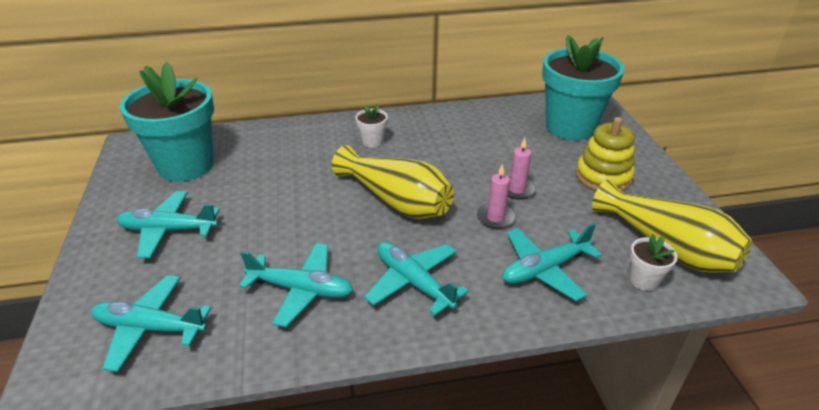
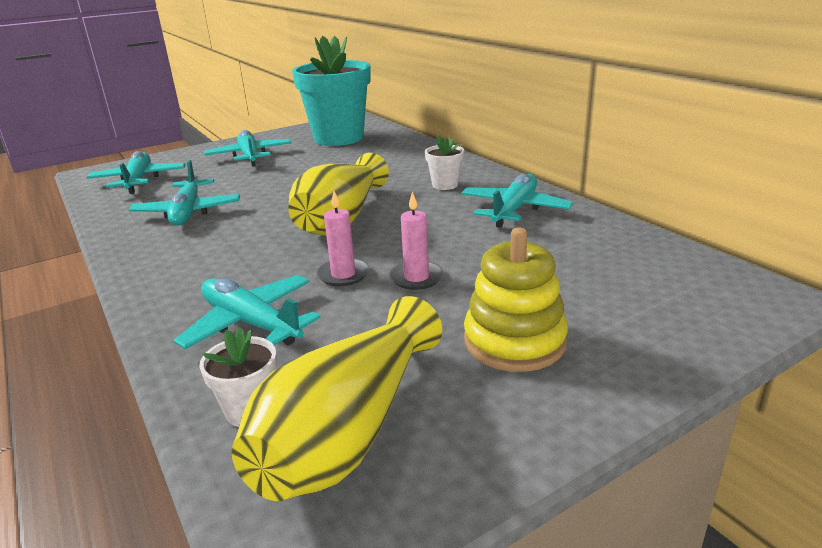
camera: 70 degrees right, 10 degrees down
turquoise plane [364,242,468,316] -> turquoise plane moved to [461,174,573,228]
turquoise flower pot [542,35,624,140] -> none

